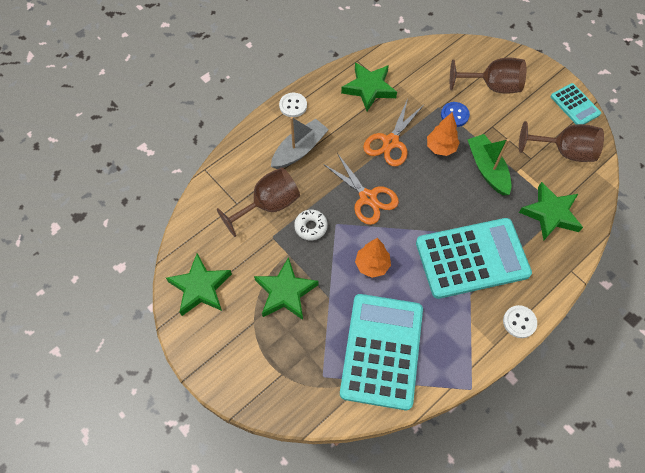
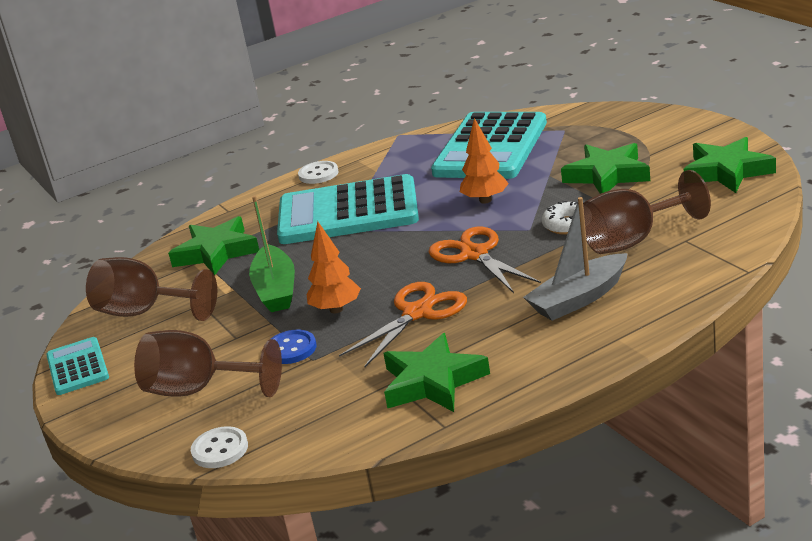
camera: 165 degrees left, 35 degrees down
white button [279,93,307,117] -> white button moved to [191,426,248,468]

